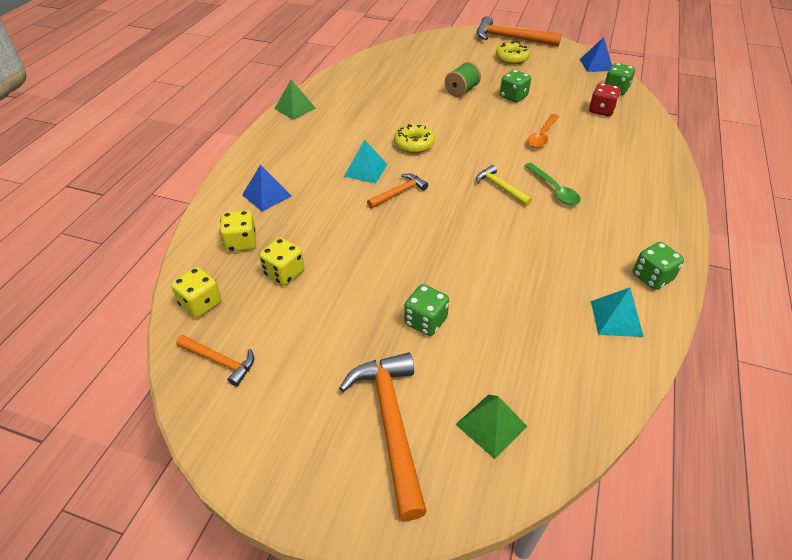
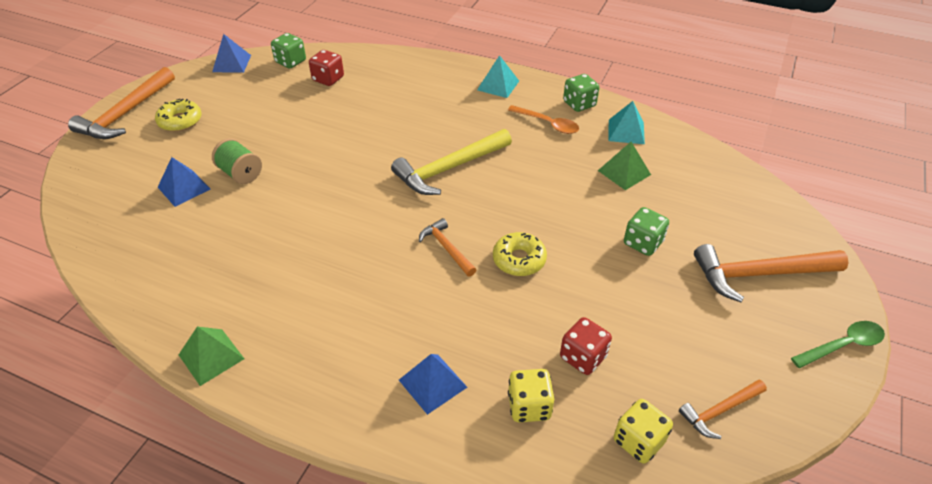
camera: 85 degrees left, 0 degrees up
orange hammer [176,335,254,387] -> orange hammer turned 150 degrees counterclockwise [679,380,767,439]
yellow dice [259,238,304,285] -> red dice [560,317,612,375]
turquoise pyramid [344,140,388,184] -> turquoise pyramid moved to [477,55,519,98]
yellow donut [394,124,435,153] -> yellow donut moved to [493,232,547,276]
green pyramid [455,394,527,459] -> green pyramid moved to [598,142,651,190]
yellow hammer [476,165,532,206] -> yellow hammer [391,129,512,195], size x1.82
green dice [500,70,531,102] -> none
green spoon [525,163,581,205] -> green spoon moved to [791,321,885,368]
orange spoon [527,114,559,148] -> orange spoon moved to [508,105,579,134]
none -> blue pyramid [158,157,210,207]

